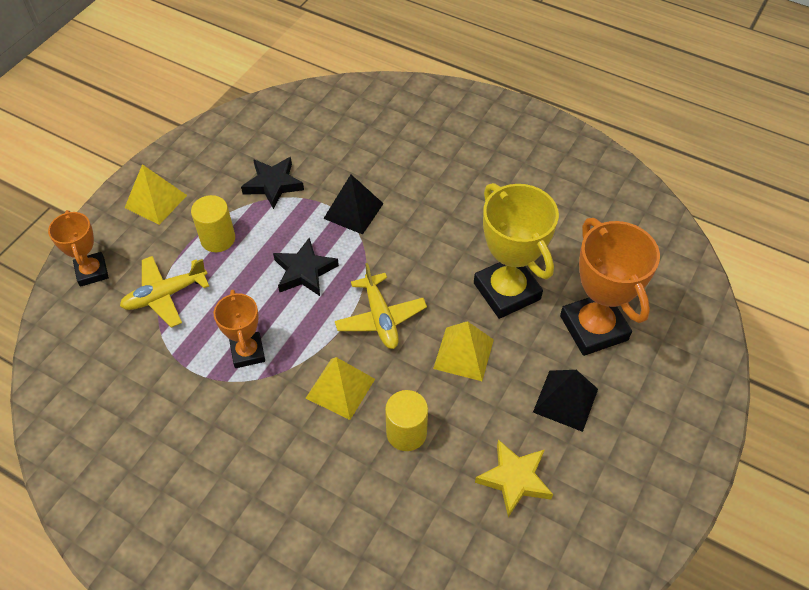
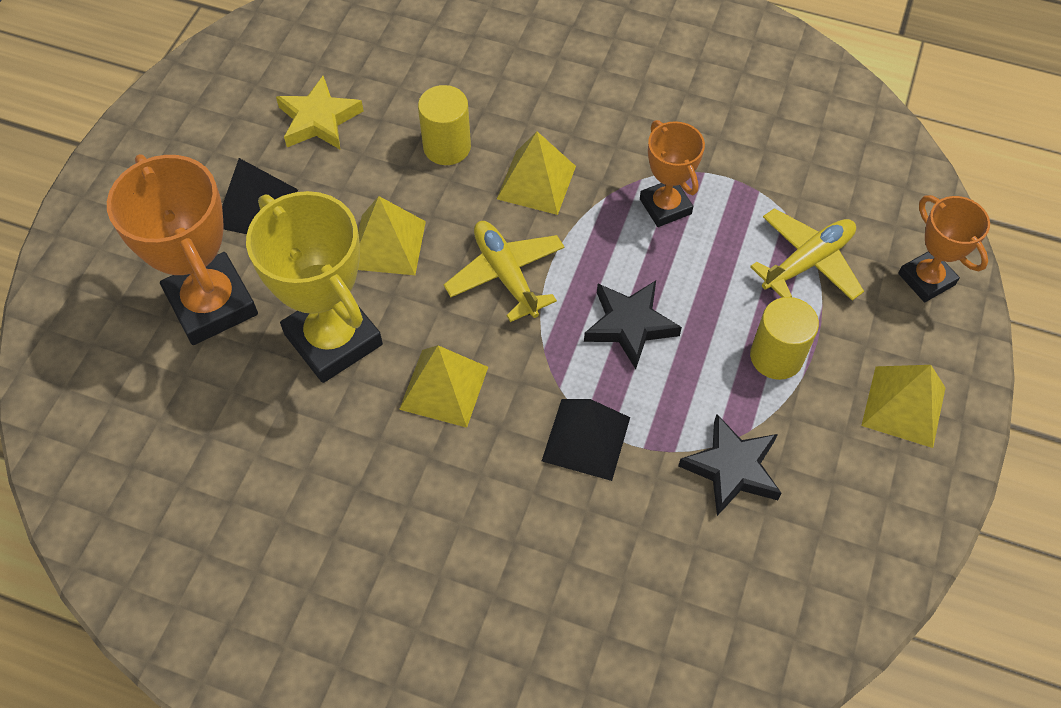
camera: 170 degrees right, 5 degrees up
none -> yellow pyramid [399,345,488,428]

